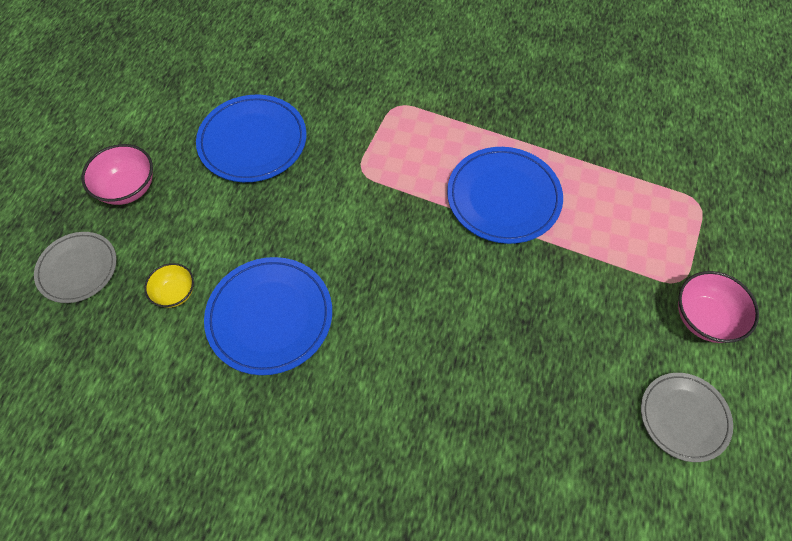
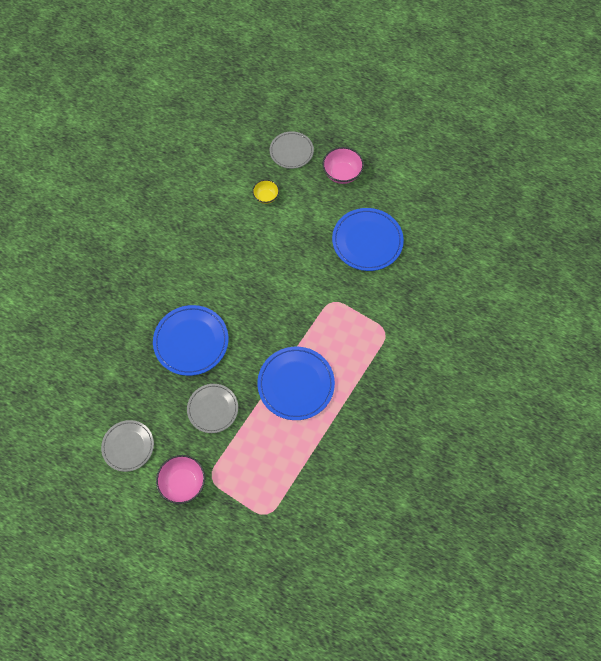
camera: 100 degrees right, 5 degrees up
blue plate [204,257,332,375] -> blue plate moved to [153,305,228,376]
none -> grey plate [187,384,238,433]

